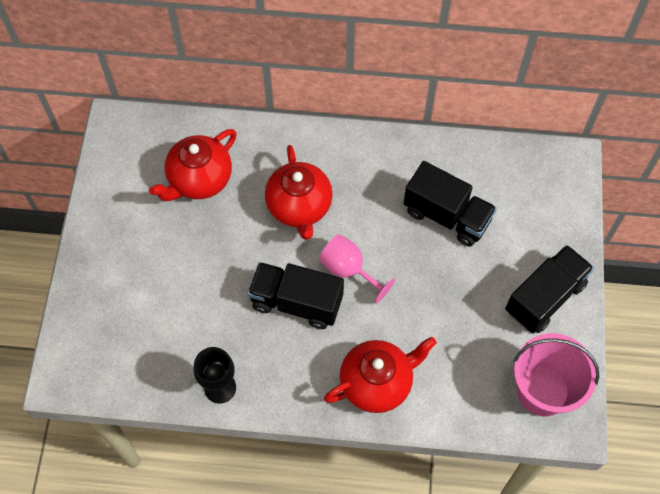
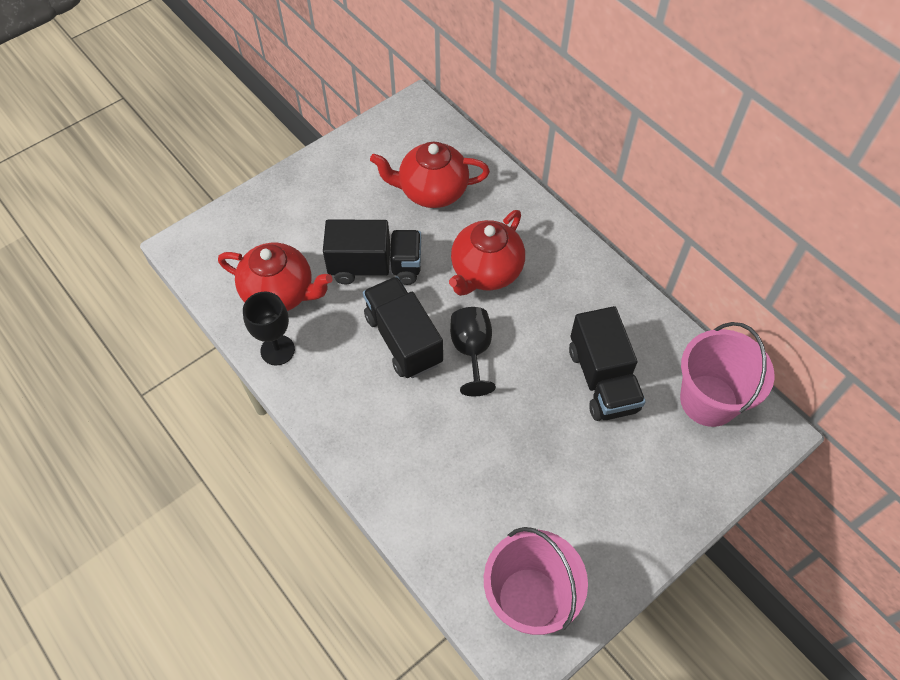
camera: 45 degrees right, 5 degrees down
pink goblet [319,234,395,304] -> black goblet [450,307,496,396]
red teapot [324,337,437,413] -> red teapot moved to [218,243,333,311]
black truck [505,245,594,333] -> black truck moved to [323,219,421,285]
none -> pink bucket [680,322,774,427]

